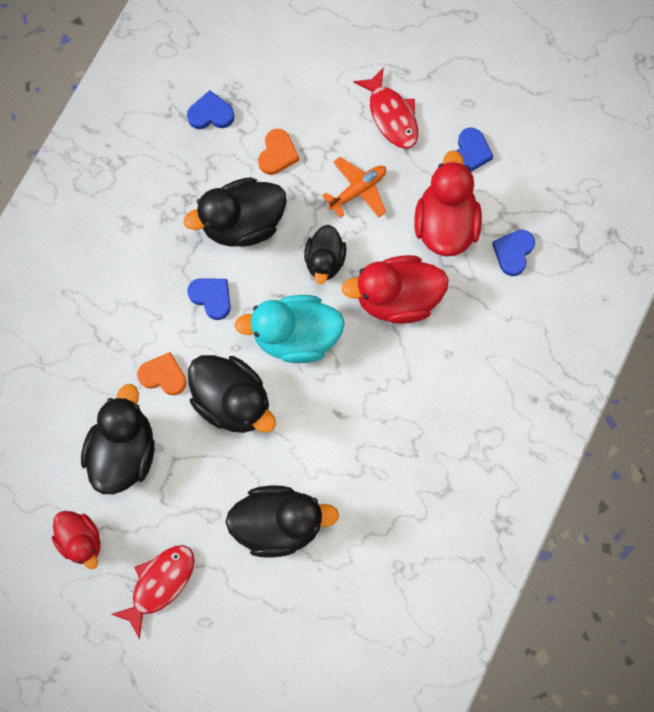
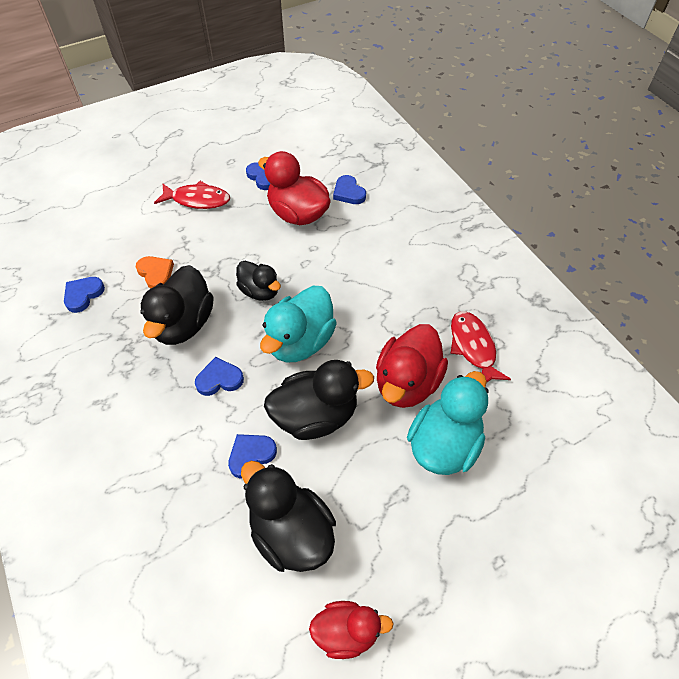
camera: 55 degrees left, 20 degrees down
red fish [111,545,195,639] -> red fish moved to [450,311,511,382]
orange heart [137,352,187,395] -> blue heart [228,434,277,479]
black duck [226,486,339,557] -> turquoise duck [407,371,489,475]
orange plane [322,157,386,218] -> none
red duck [342,255,449,324] -> red duck moved to [376,324,448,408]

